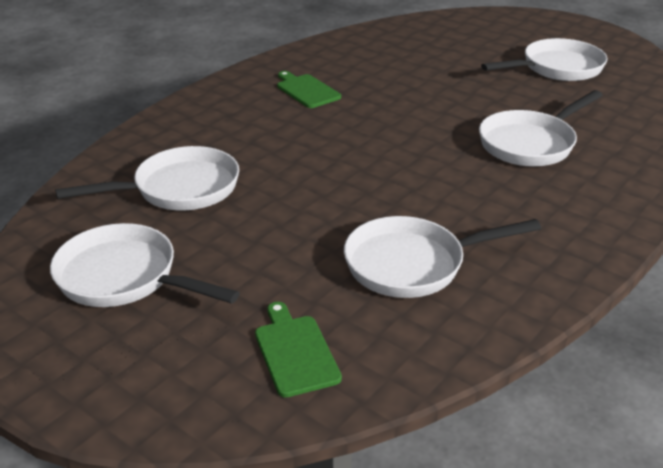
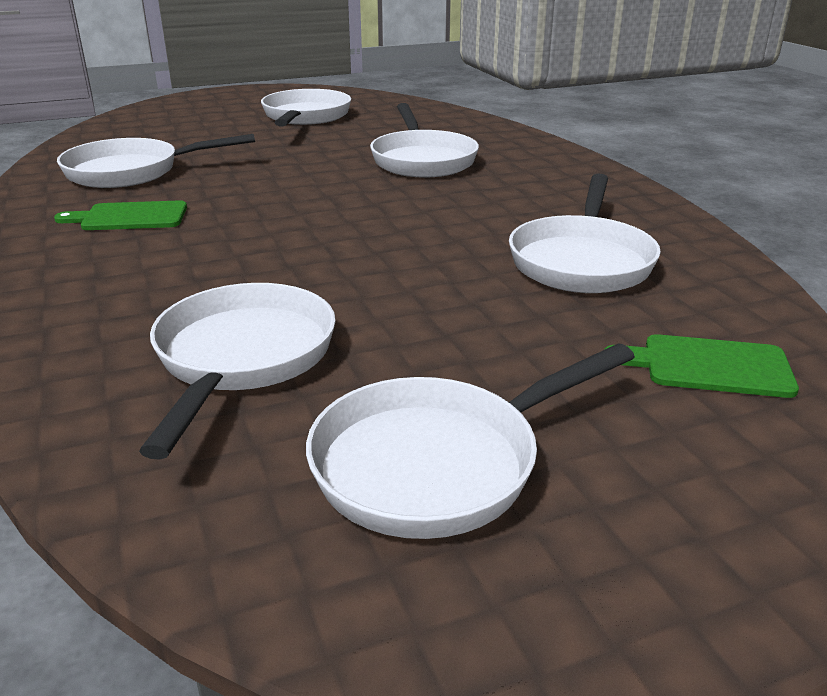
camera: 60 degrees left, 5 degrees down
none -> white pan [57,134,255,188]

